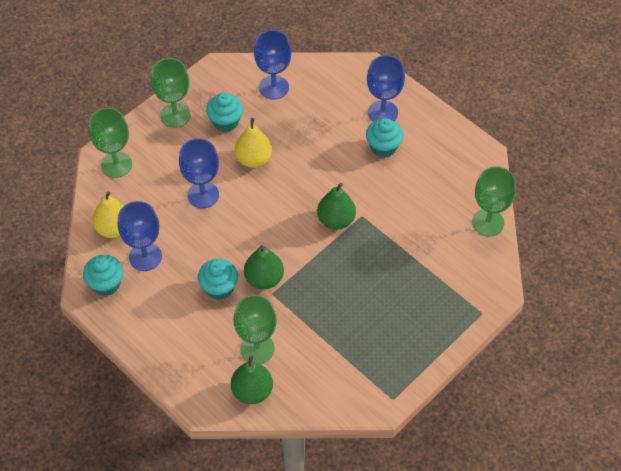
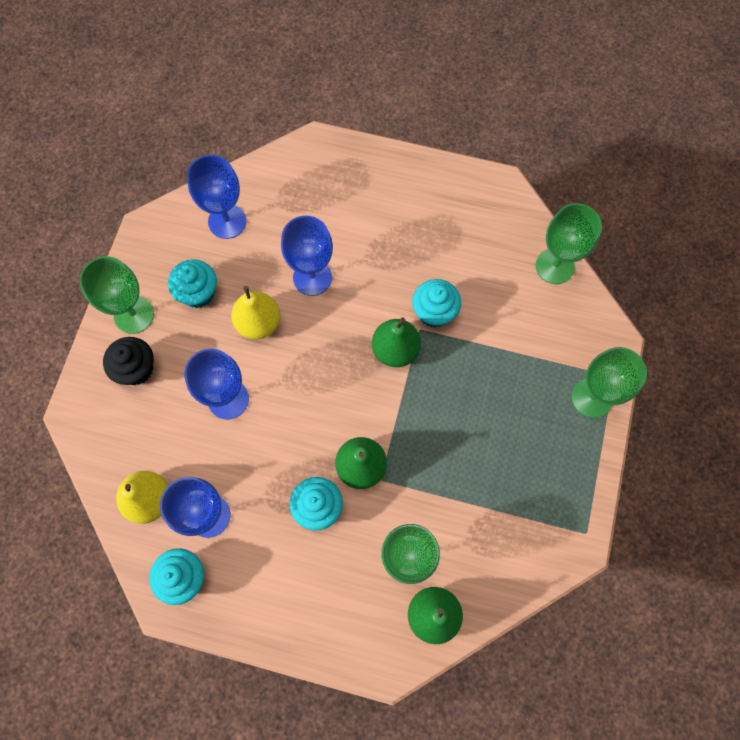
camera: 30 degrees left, 15 degrees up
green goblet [89,108,132,178] -> green goblet moved to [571,347,647,418]
turquoise cupcake [366,118,403,158] -> turquoise cupcake moved to [412,279,461,328]
blue goblet [367,55,405,122] -> blue goblet moved to [281,216,333,296]
none -> black cupcake [103,337,154,385]

